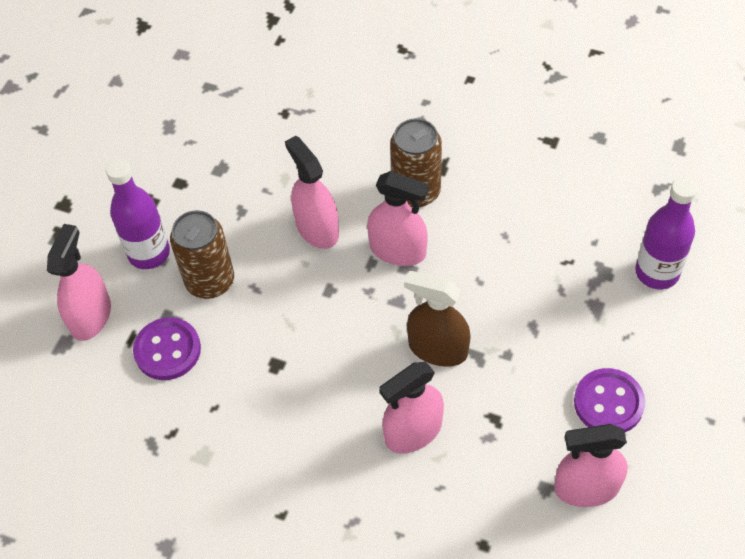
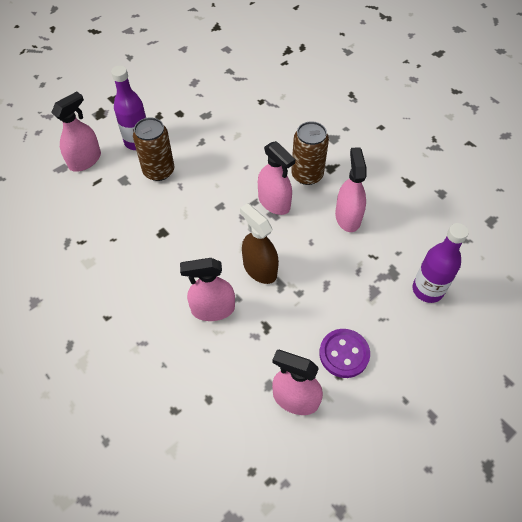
camera: 25 degrees right, 0 degrees up
purple button [133,317,201,380] -> none
pink spray bottle [285,136,339,249] -> pink spray bottle moved to [335,147,366,232]

